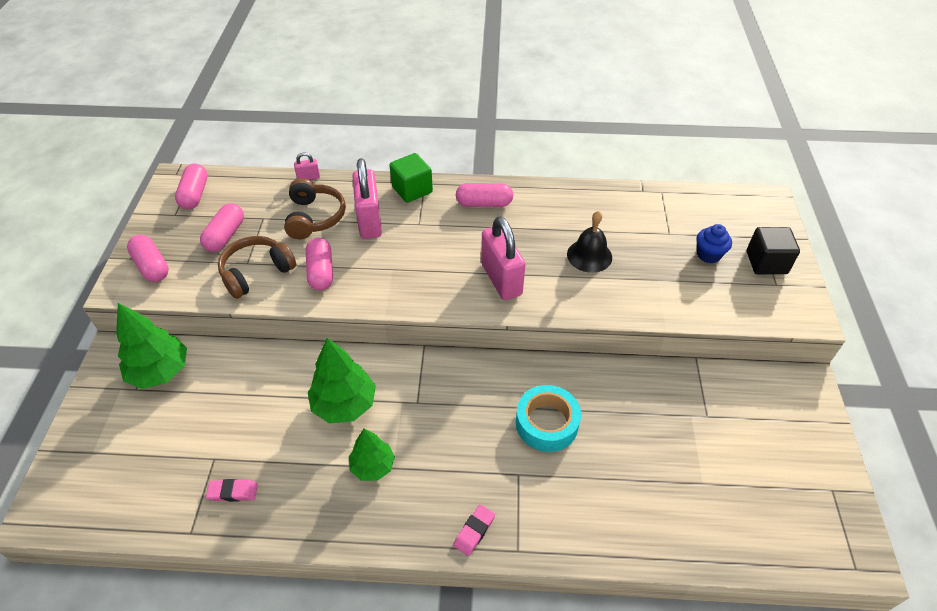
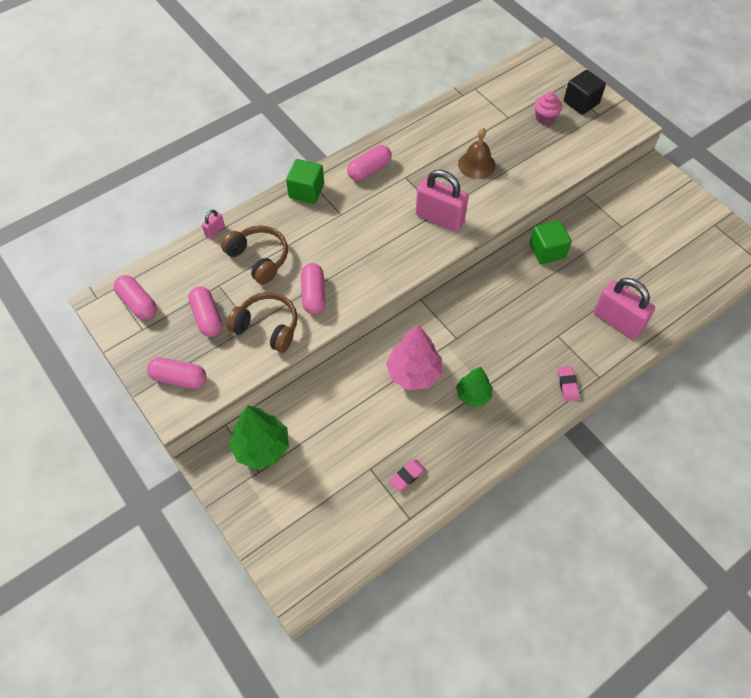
camera: 40 degrees left, 10 degrees up
brown headphones [218,236,296,299] -> brown headphones turned 105 degrees clockwise [227,292,298,353]
pink capsule [306,238,333,290] -> pink capsule turned 45 degrees clockwise [301,263,326,314]
green tree [308,338,376,424] -> pink tree [386,325,442,390]
pink padlock [352,158,382,239] -> pink padlock moved to [594,278,655,339]
turquoise tape [516,385,581,452] -> none
black bell [567,211,612,273] -> brown bell [458,128,496,179]
blue cupcake [696,224,732,264] -> pink cupcake [534,92,562,125]
none -> green cube [530,220,572,264]

